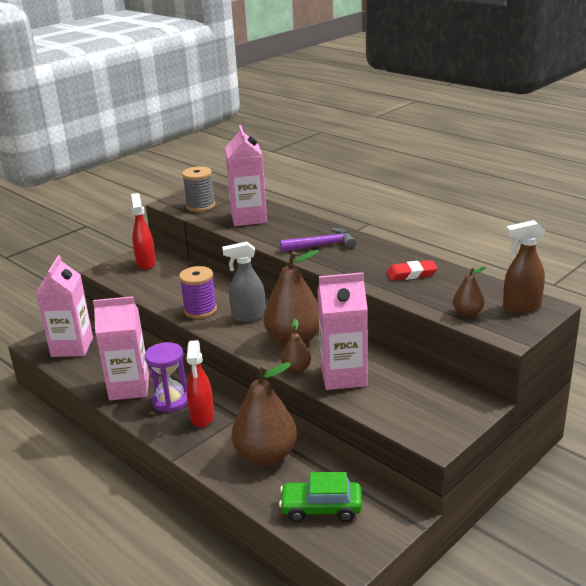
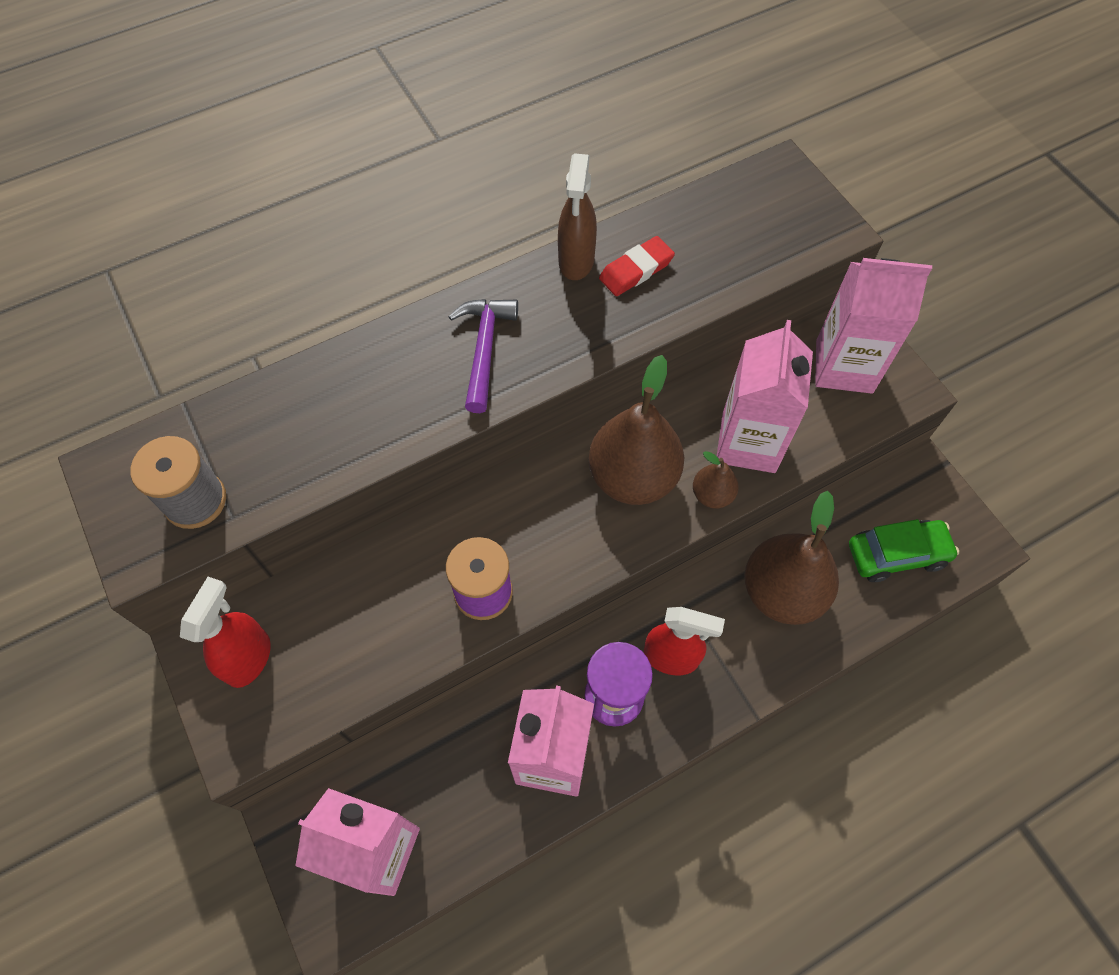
camera: 75 degrees left, 35 degrees up
red spray bottle [131,193,156,270] -> red spray bottle turned 105 degrees clockwise [180,577,271,688]
grey spray bottle [222,242,265,322] -> none
pink carton [225,125,267,226] -> pink carton moved to [815,258,932,394]
green car [279,472,362,522] -> green car turned 120 degrees counterclockwise [849,519,959,582]
red eraser [386,260,438,281] -> red eraser turned 45 degrees clockwise [599,236,675,296]
brown pear [453,267,486,317] -> none
brown spray bottle [503,220,545,314] -> brown spray bottle moved to [558,153,597,280]

